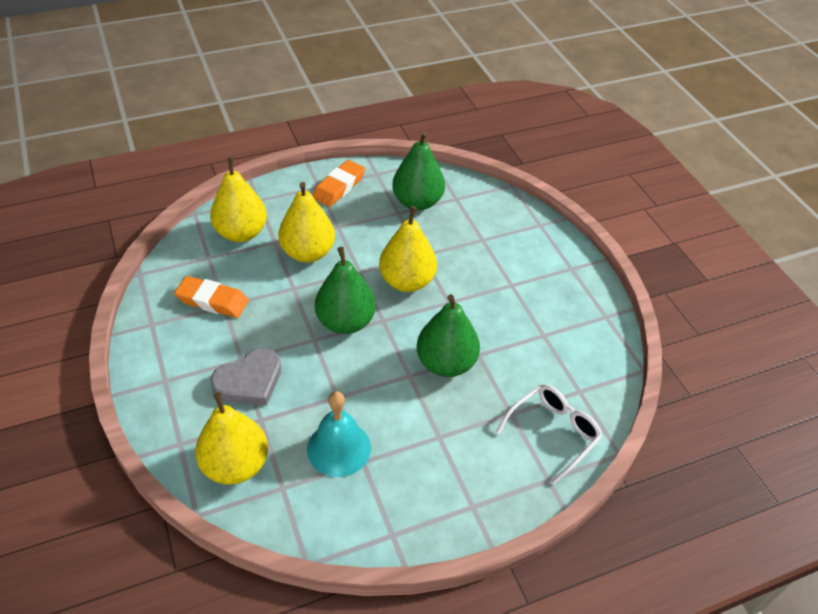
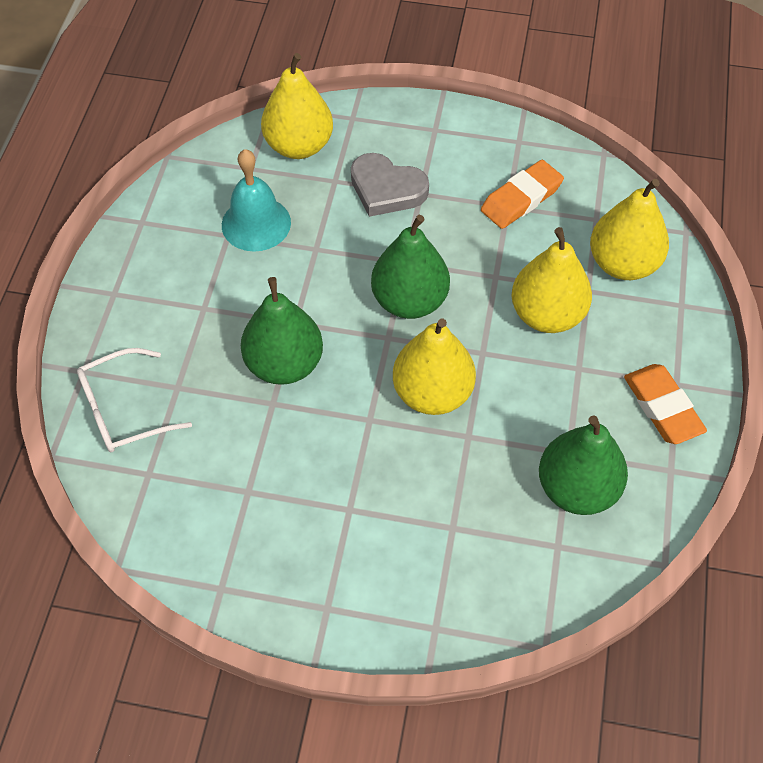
camera: 125 degrees right, 10 degrees up
grey heart [211,348,281,406] -> grey heart turned 60 degrees counterclockwise [351,153,429,217]
white glasses [496,384,602,484] -> white glasses turned 75 degrees clockwise [77,348,192,452]

